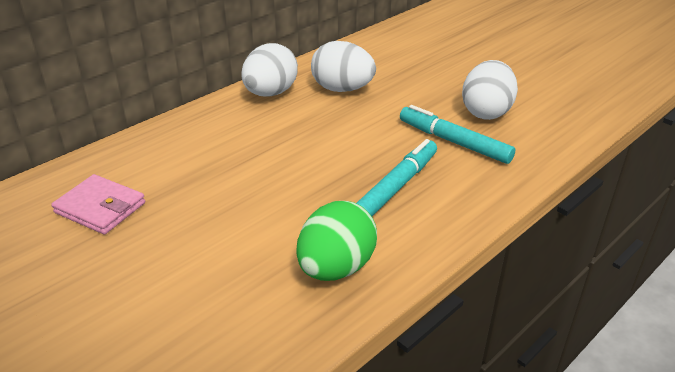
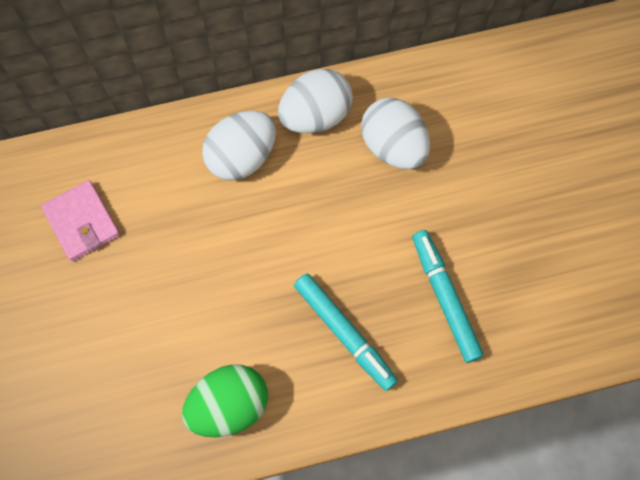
camera: 30 degrees right, 35 degrees up
turquoise marker [357,139,437,216] -> turquoise marker turned 75 degrees clockwise [294,273,398,391]
white egg [462,60,518,120] -> white egg moved to [202,111,276,181]

